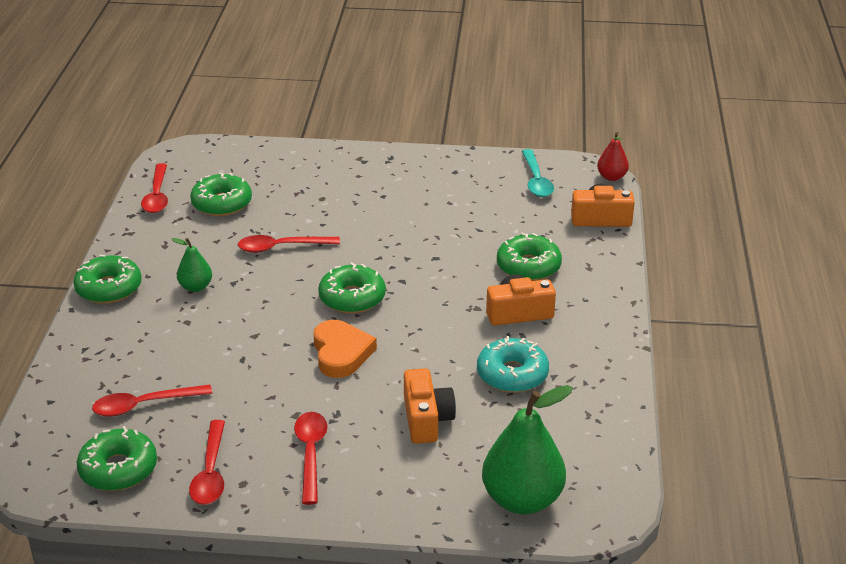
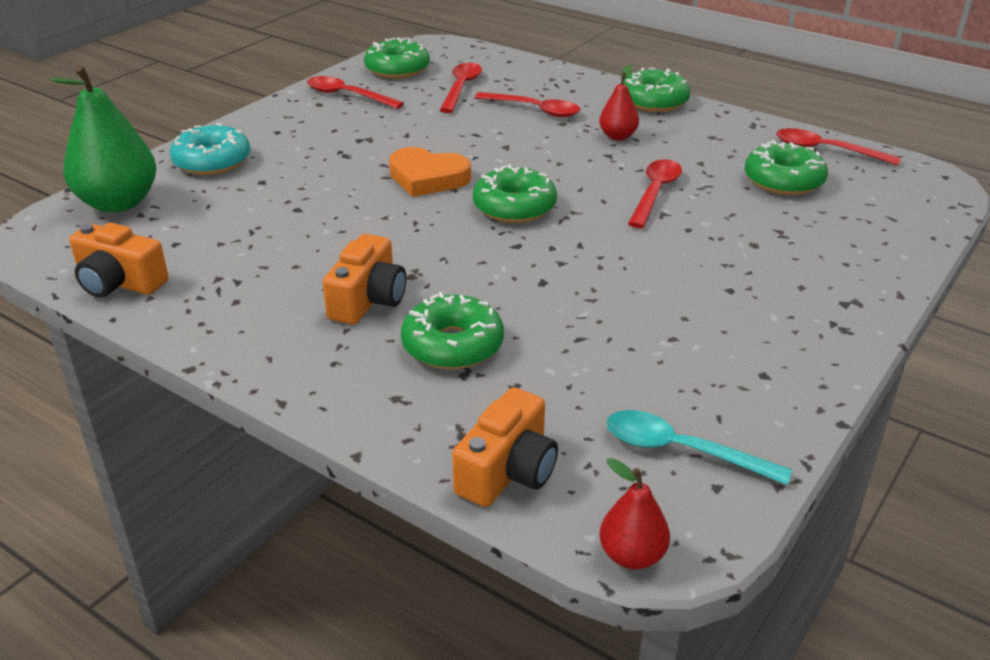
camera: 120 degrees right, 0 degrees up
green pear [171,238,212,292] -> red pear [599,65,639,140]
red spoon [294,412,327,505] -> red spoon moved to [474,92,580,117]
orange camera [404,368,456,444] -> orange camera moved to [69,222,169,298]
turquoise donut [477,336,549,393] -> turquoise donut moved to [170,123,250,175]

